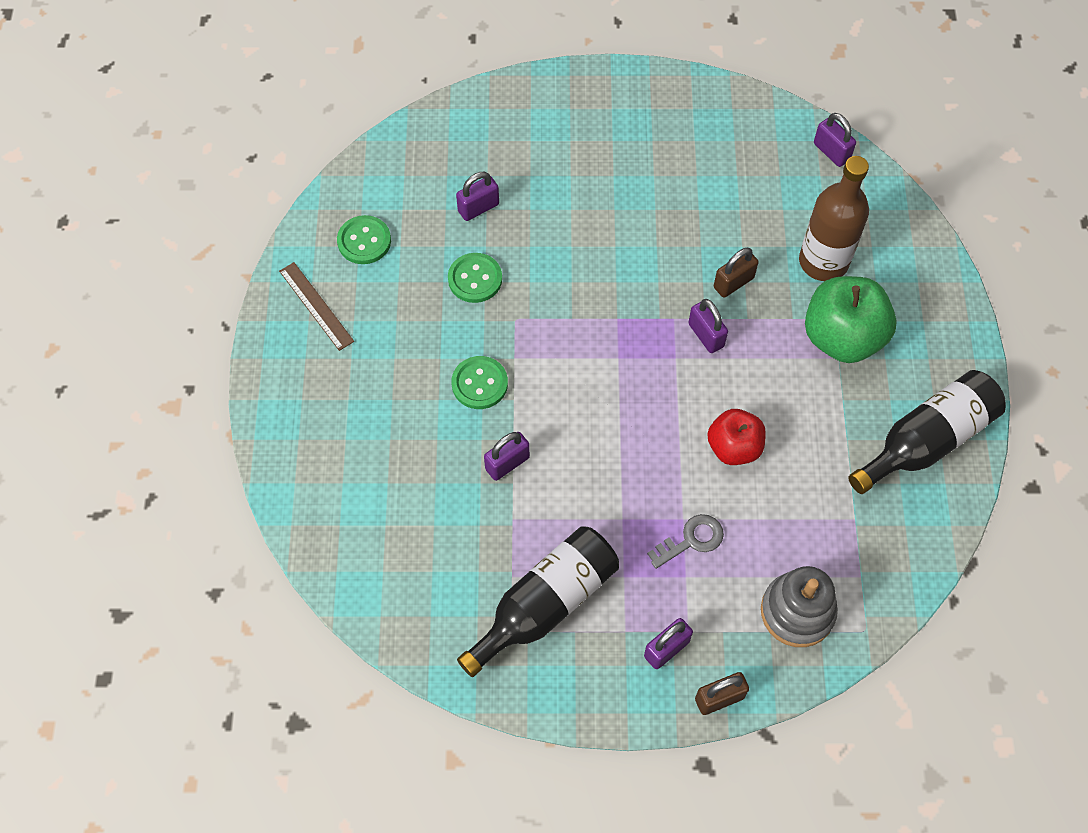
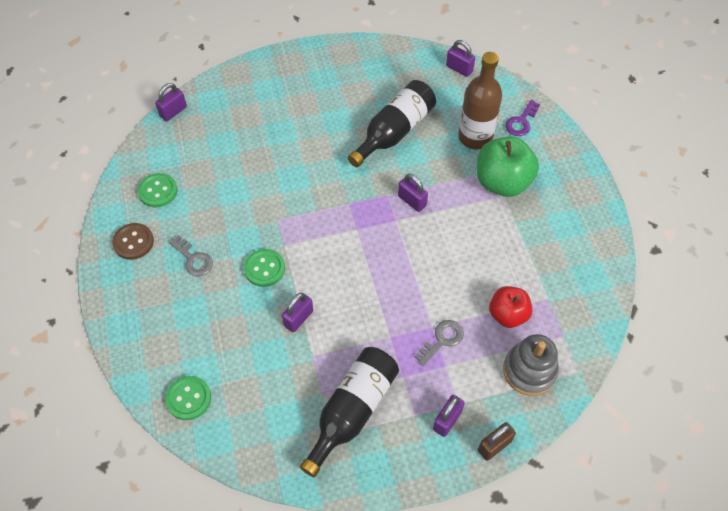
camera: 15 degrees left, 5 degrees down
brown ruler [279,262,354,351] -> brown button [112,223,154,260]
green button [448,253,502,303] -> green button moved to [165,376,211,420]
purple padlock [456,172,499,221] -> purple padlock moved to [155,83,187,121]
red apple [707,409,766,465] -> red apple moved to [489,286,532,328]
brown padlock [714,248,759,298] -> none
black bottle [848,370,1006,494] -> black bottle moved to [348,80,436,167]
none -> grey key [169,235,213,276]
none -> purple key [505,100,540,136]

